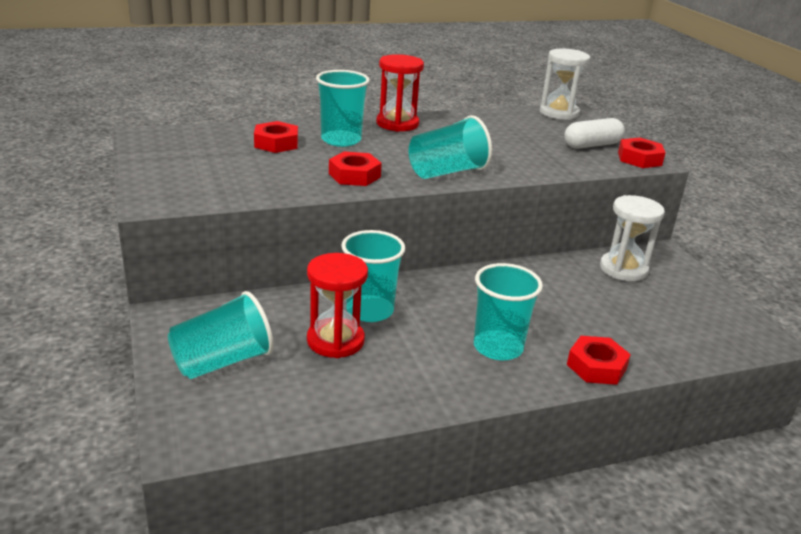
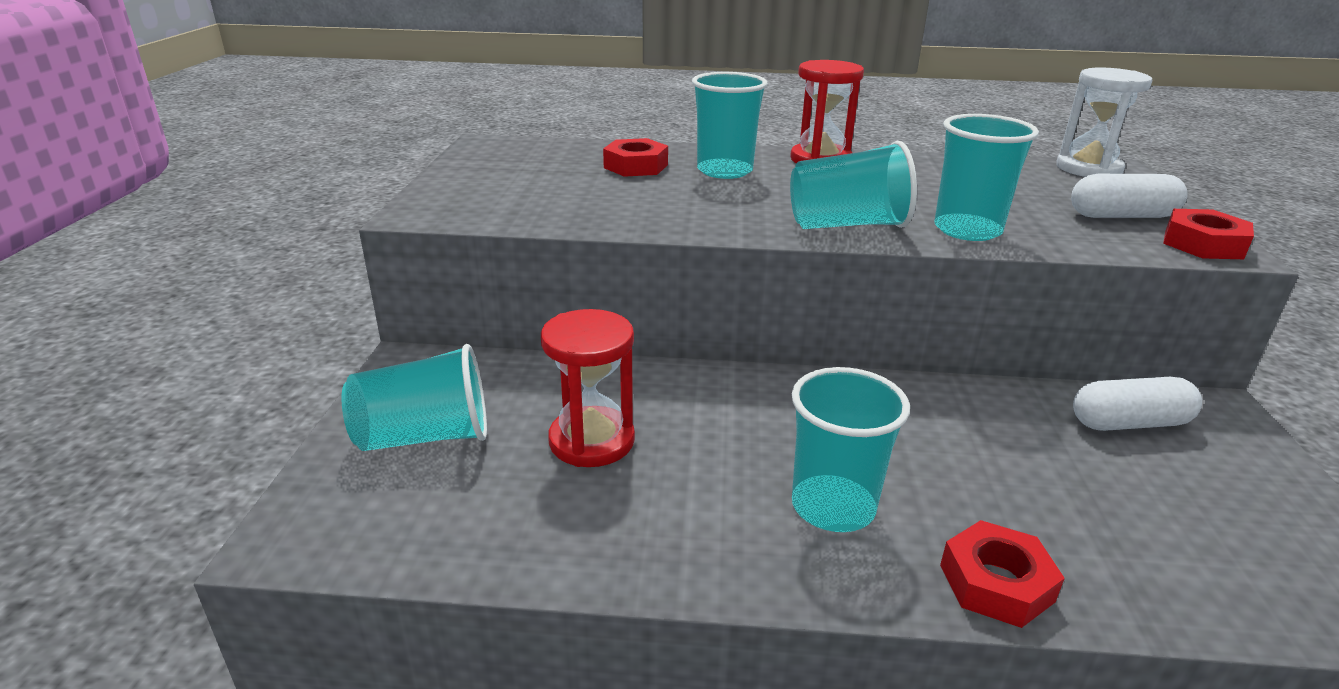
camera: 25 degrees right, 0 degrees up
red nut [329,152,382,186] -> none
turquoise cup [341,230,405,322] -> turquoise cup moved to [934,114,1039,241]
white hourglass [600,195,665,281] -> white capsule [1073,377,1202,431]

